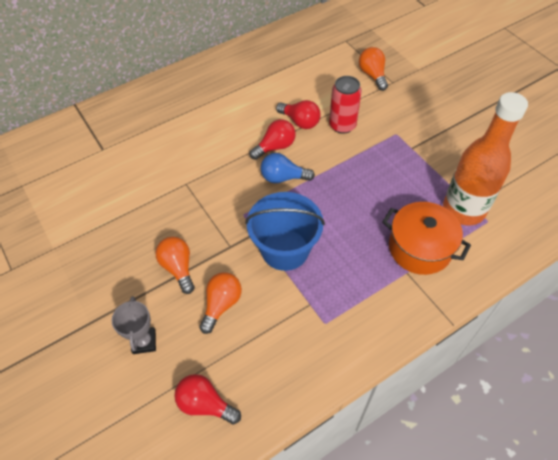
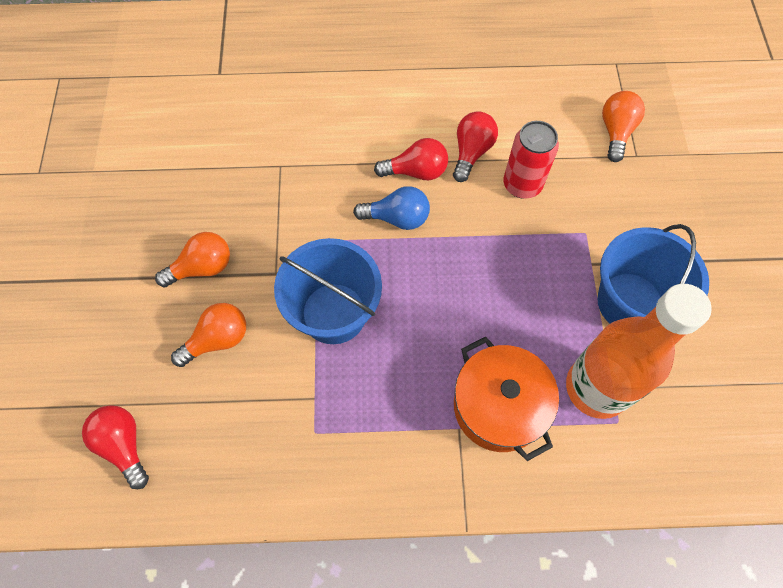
camera: 30 degrees right, 10 degrees up
grey trophy [112,296,156,354] -> none
orange light bulb [156,237,195,294] -> orange light bulb turned 60 degrees clockwise [155,232,230,287]
blue light bulb [261,153,315,183] -> blue light bulb turned 150 degrees clockwise [353,186,430,230]
red light bulb [276,100,321,129] -> red light bulb turned 135 degrees counterclockwise [453,111,498,182]
none -> blue bucket [597,224,709,324]

